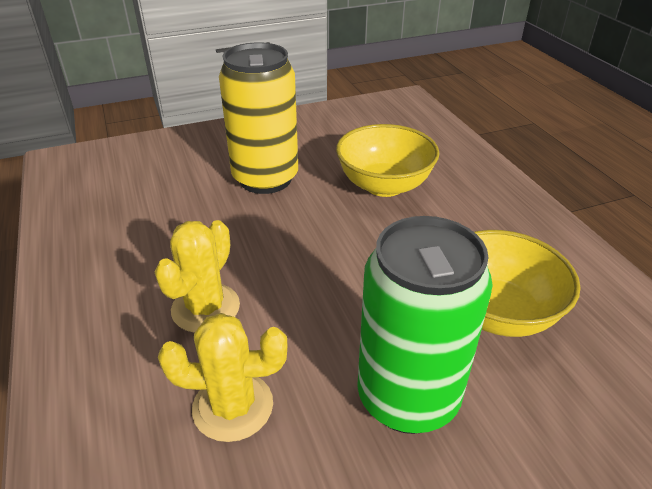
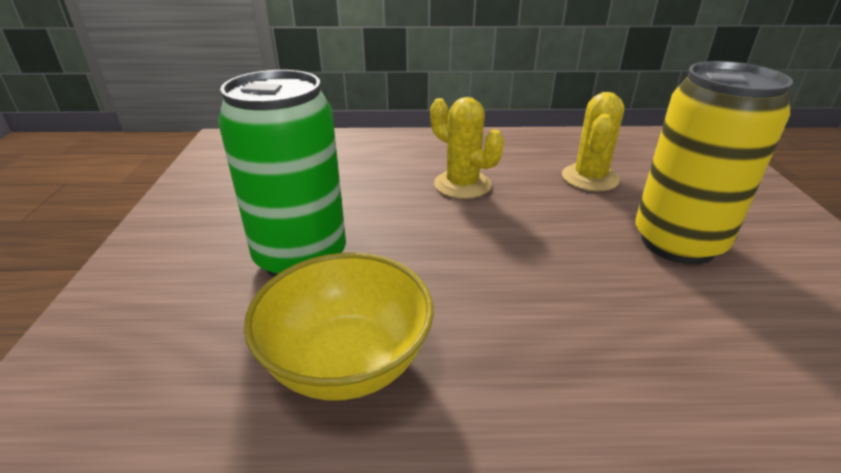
camera: 110 degrees right, 5 degrees down
yellow cactus [158,313,288,442] -> yellow cactus moved to [562,92,624,191]
yellow bowl [336,124,440,197] -> none

